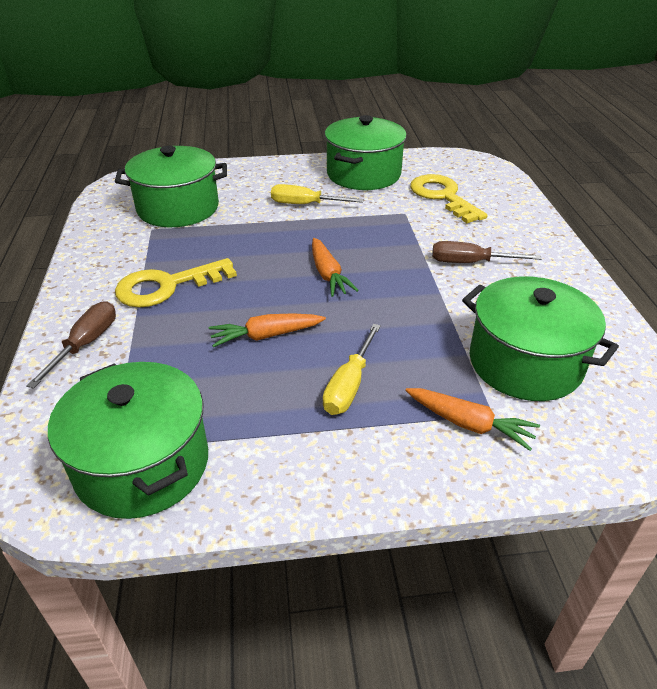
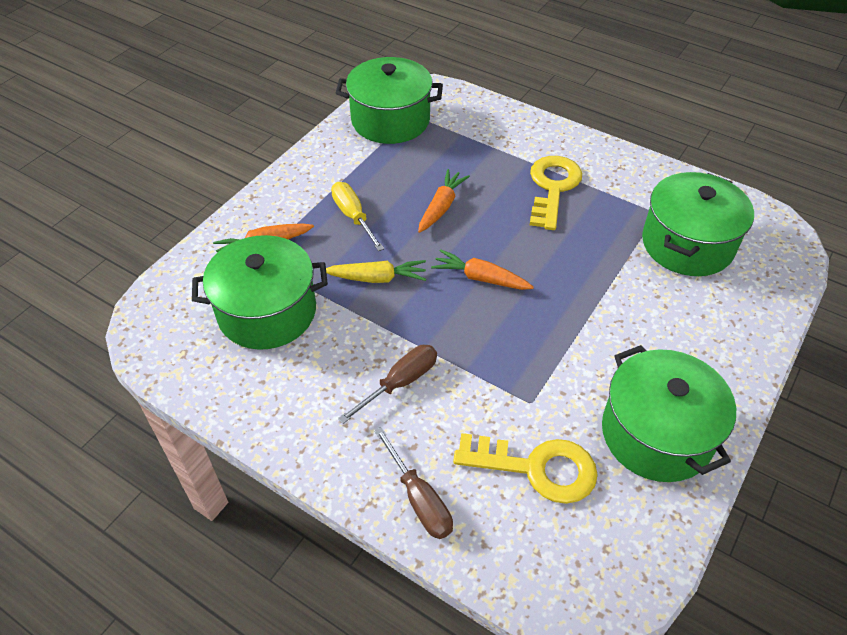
camera: 130 degrees right, 10 degrees up
brown screwdriver [26,301,116,389] -> brown screwdriver moved to [374,427,453,539]
yellow screwdriver [271,184,364,204] -> none
none -> yellow carrot [326,260,426,283]

